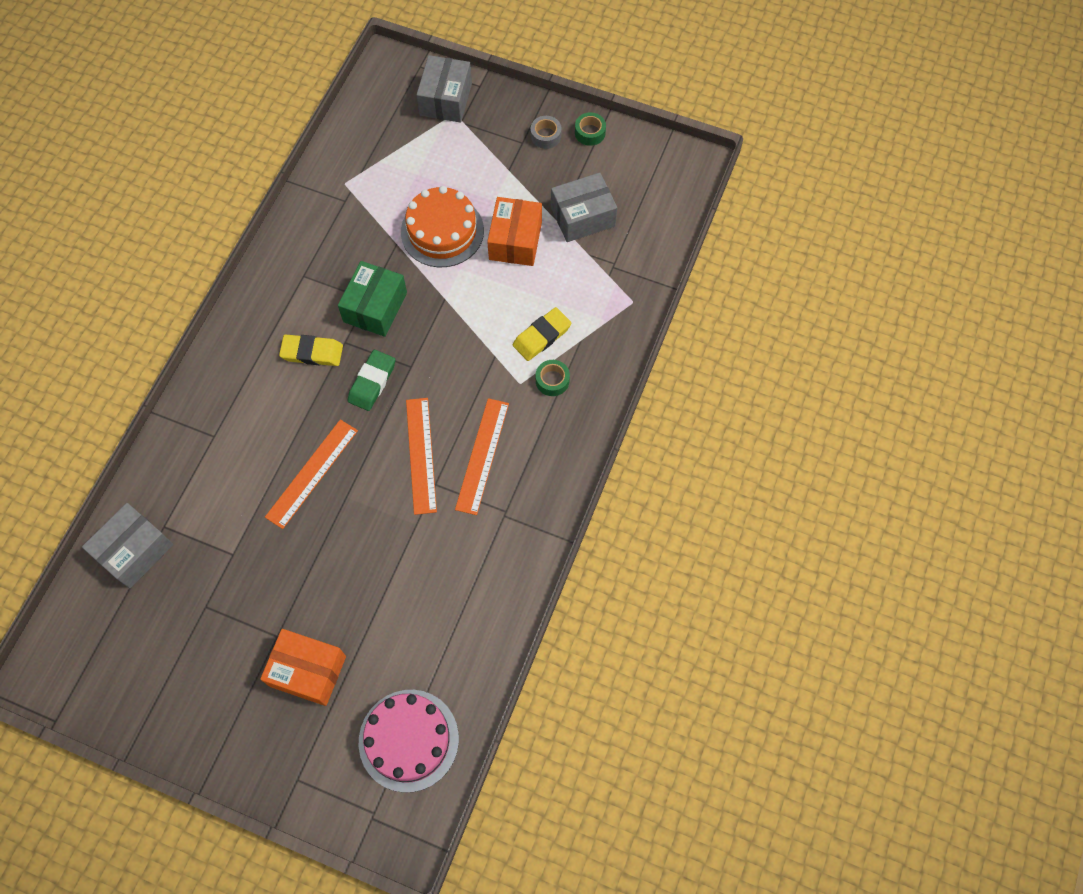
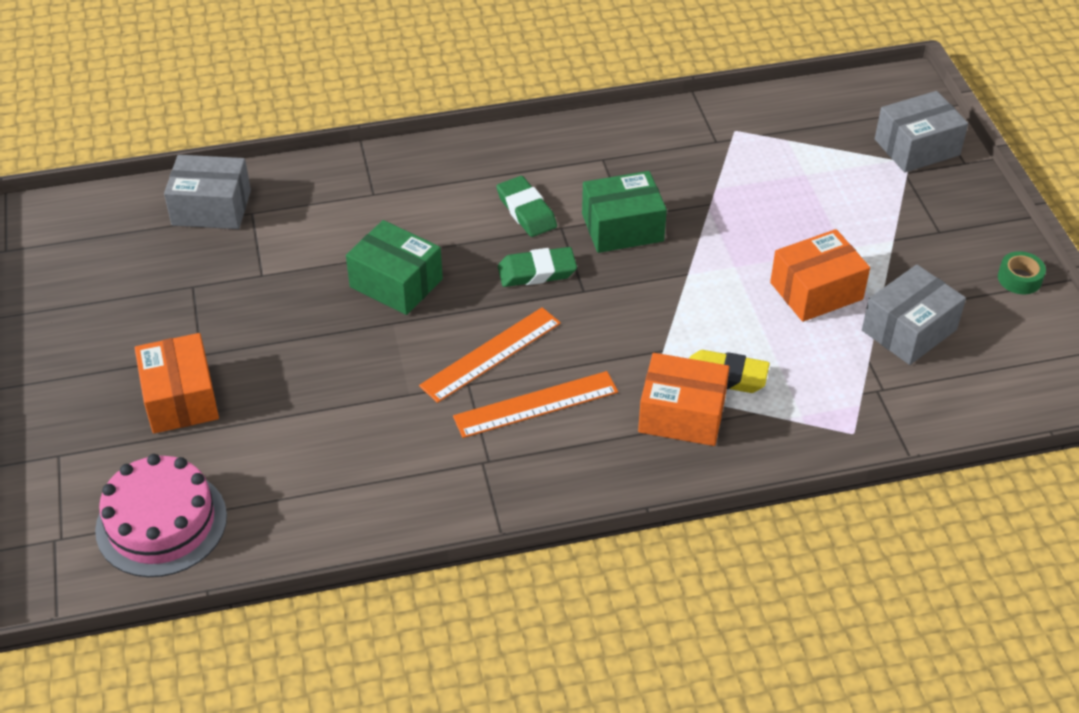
camera: 55 degrees right, 20 degrees down
orange ruler [265,420,358,529] -> green box [346,220,443,315]
yellow eraser [279,335,343,366] -> green eraser [496,176,557,237]
orange cake [401,186,484,267] -> none
grey tape [530,116,562,149] -> none
green tape [536,360,570,396] -> orange box [638,353,729,446]
grey box [551,172,617,242] -> grey box turned 75 degrees counterclockwise [862,264,966,365]

